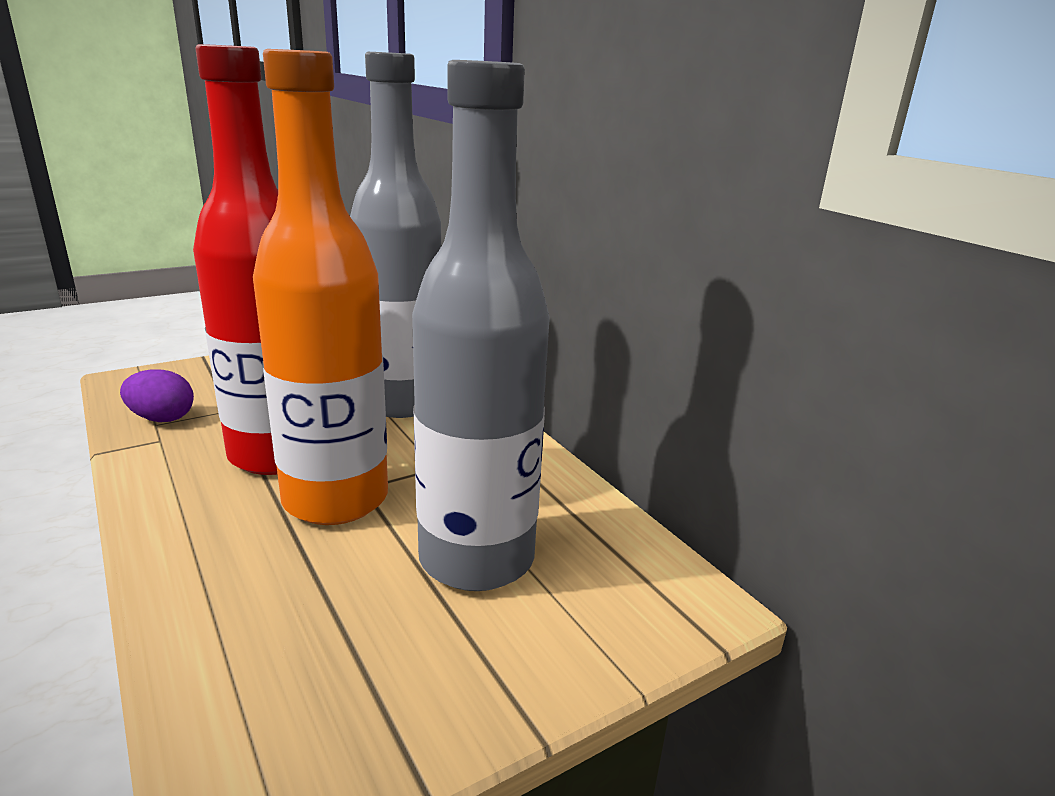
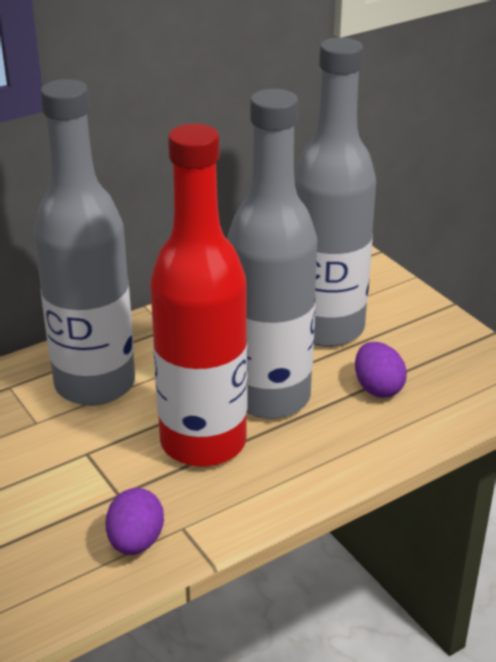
camera: 90 degrees left, 10 degrees up
orange bottle [253,49,388,525] -> grey bottle [227,89,318,419]
none -> purple egg [355,342,407,398]

